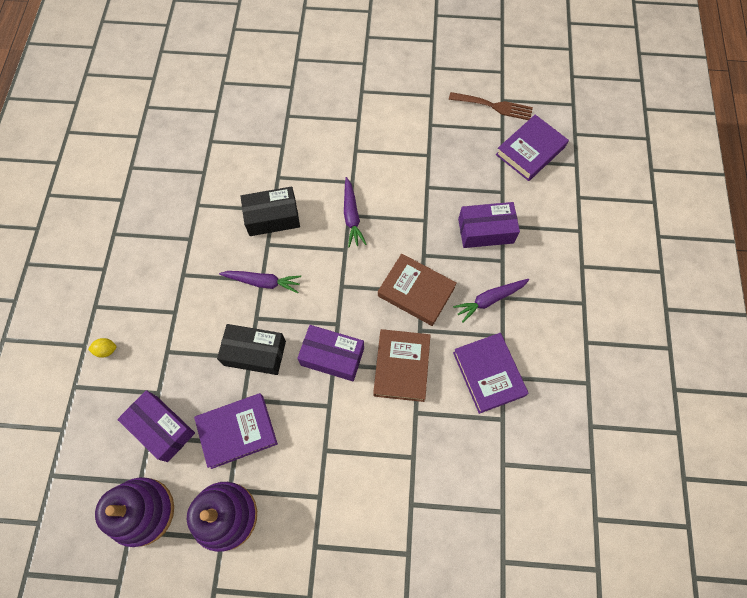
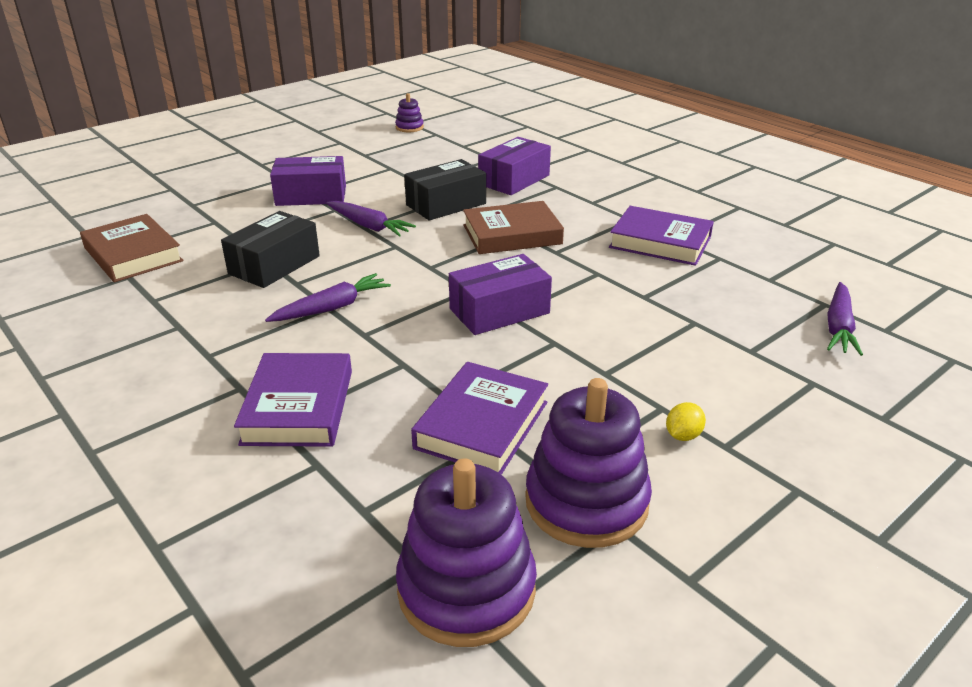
camera: 45 degrees left, 35 degrees down
yellow lemon [88,338,117,358] -> yellow lemon moved to [666,402,706,441]
purple box [117,390,195,462] -> purple box moved to [270,156,346,206]
black box [217,324,286,375] -> black box moved to [404,159,486,221]
brown book [373,329,431,402] -> brown book moved to [80,214,184,282]
brown fork [449,92,533,120] -> purple stacking toy [395,93,424,132]
purple carrot [453,279,529,323] -> purple carrot moved to [827,282,863,356]
purple book [496,115,569,181] -> purple book moved to [234,353,352,447]

